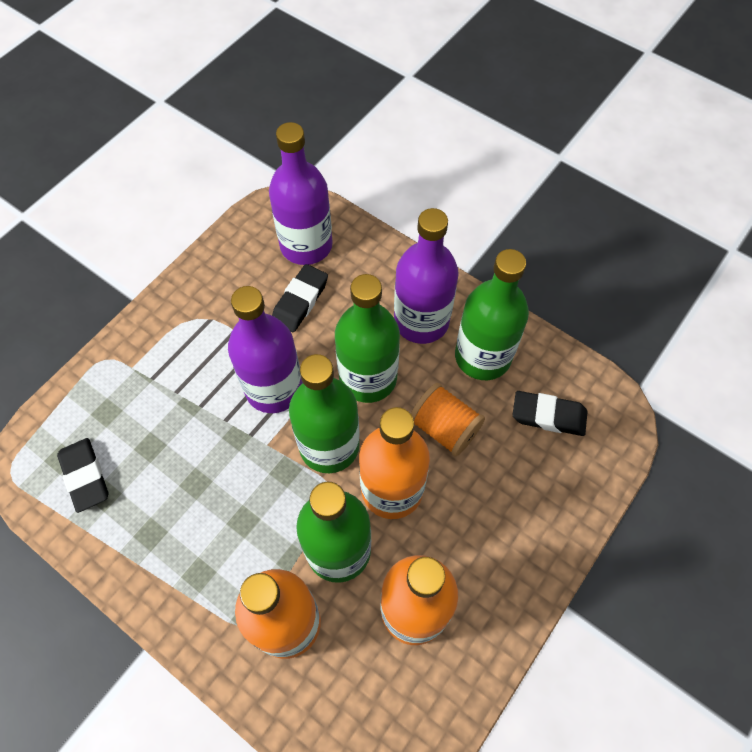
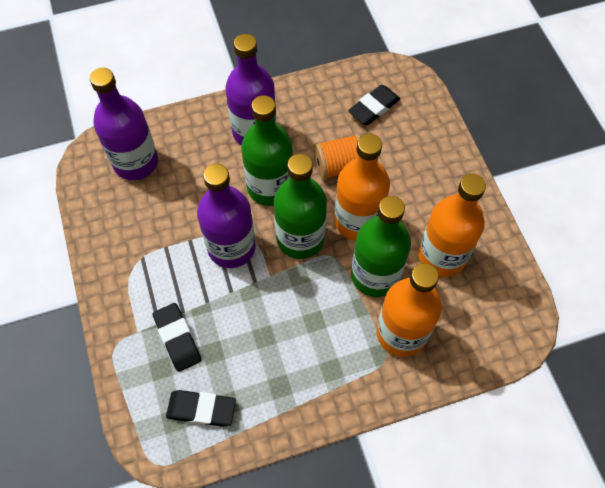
camera: 55 degrees left, 0 degrees up
black eraser [272,264,328,332] -> black eraser moved to [153,303,201,372]
green bottle [455,249,529,380] -> none

